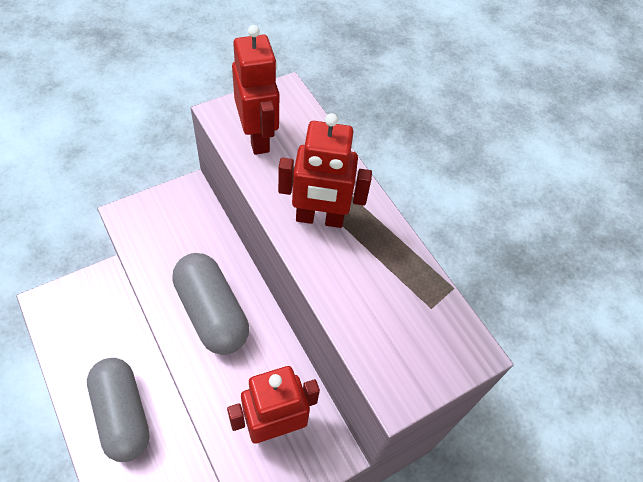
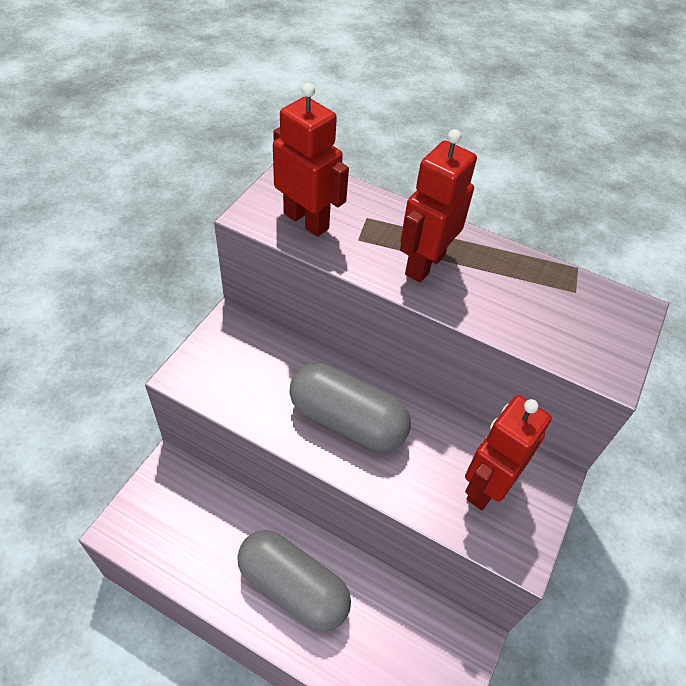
camera: 30 degrees left, 5 degrees down
red robot [278,113,372,228] -> red robot turned 150 degrees clockwise [400,129,477,282]

